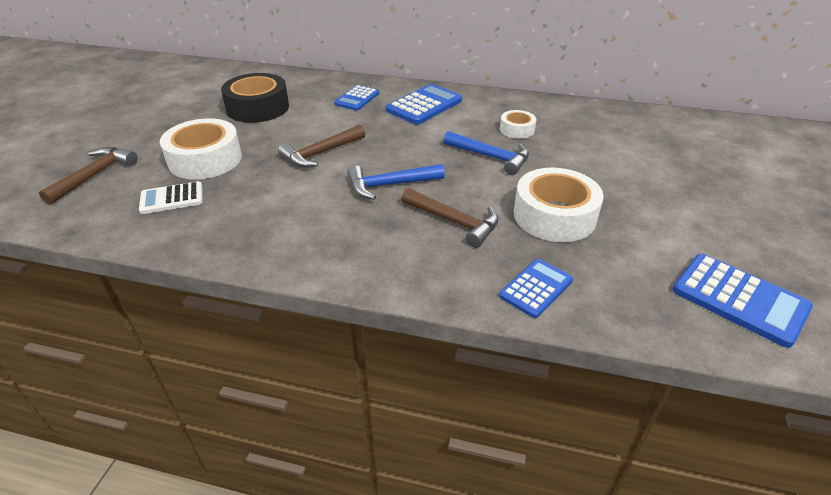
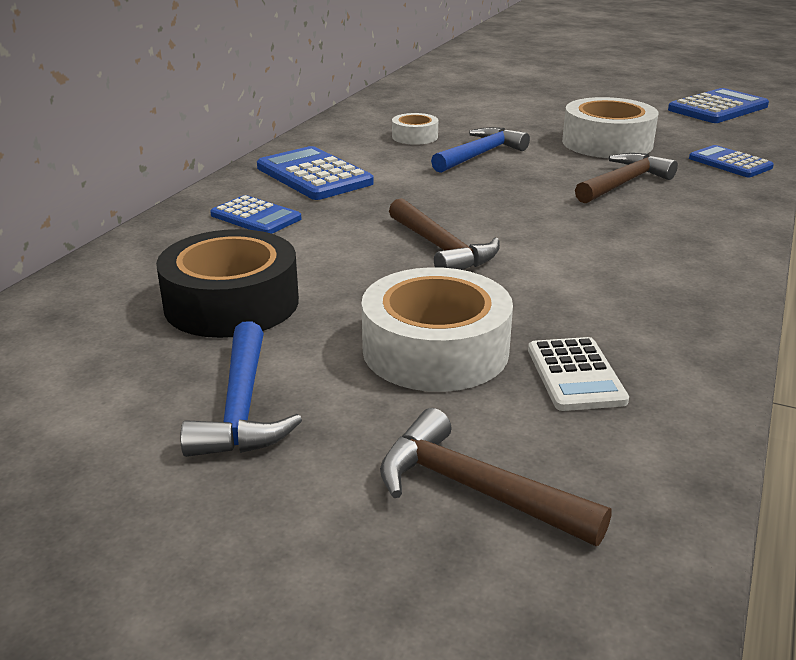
camera: 80 degrees left, 10 degrees down
blue hammer [347,164,445,200] -> blue hammer moved to [180,321,302,457]

